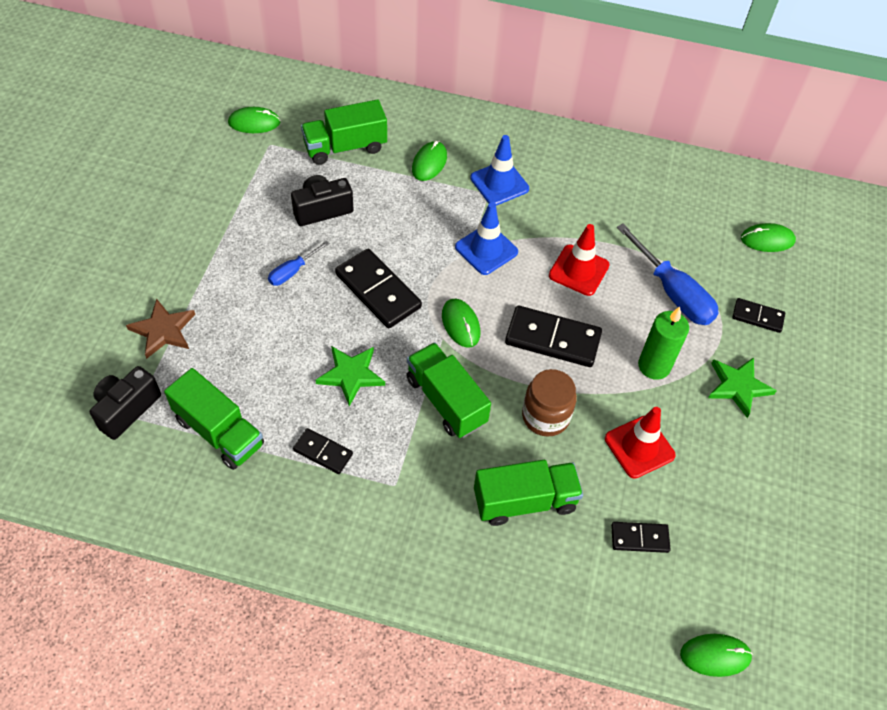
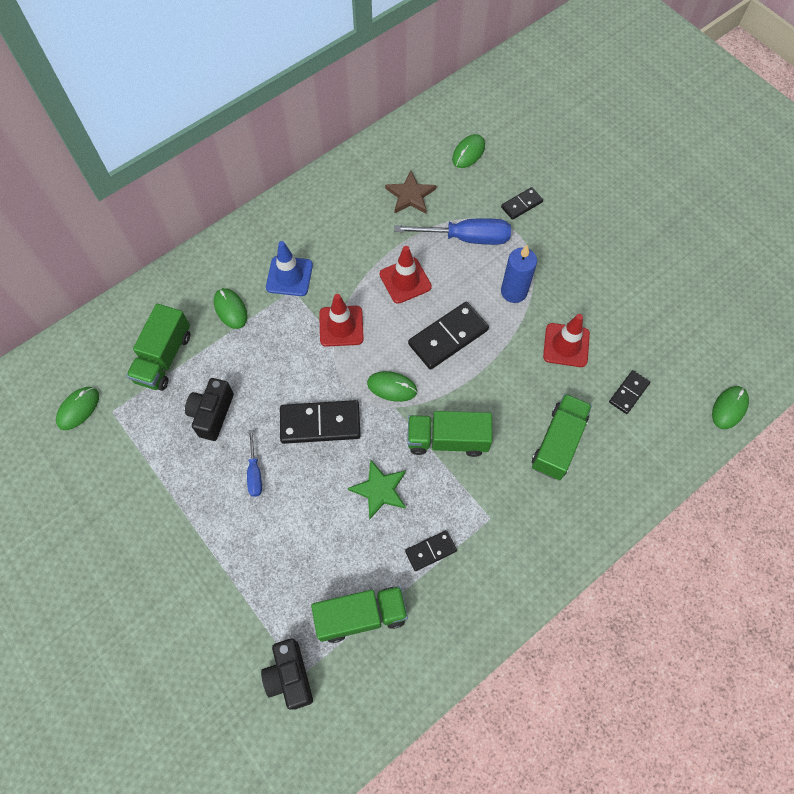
camera: 50 degrees left, 10 degrees up
brown star [126,299,195,359] -> brown star moved to [385,171,437,214]
blue traffic cone [455,202,518,275] -> red traffic cone [319,294,364,347]
brown jar [522,369,577,437] -> none
green candle [638,307,689,380] -> blue candle [501,245,537,303]
green star [708,358,777,418] -> none

